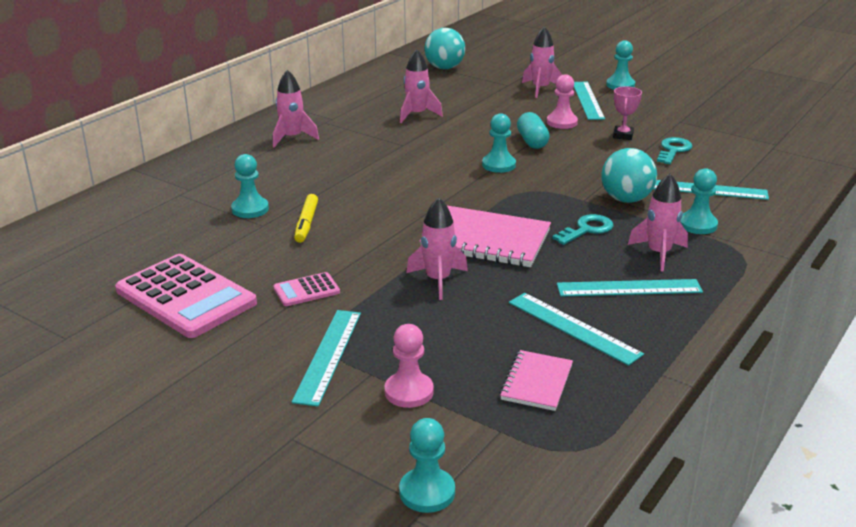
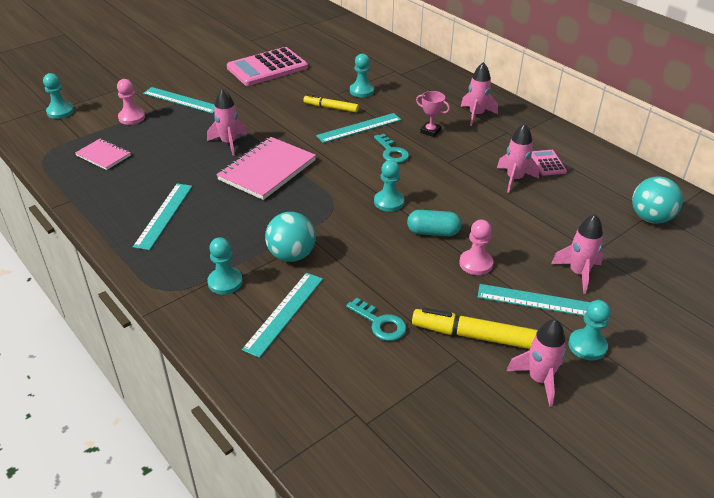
camera: 105 degrees right, 10 degrees up
pink calculator [273,272,340,306] -> pink calculator moved to [531,150,567,176]
turquoise ruler [509,293,644,366] -> turquoise ruler moved to [316,113,401,143]
turquoise key [552,214,613,245] -> turquoise key moved to [374,134,409,163]
pink trophy [613,87,642,140] -> pink trophy moved to [416,91,450,137]
pink rocket [628,174,688,272] -> pink rocket moved to [507,319,566,407]
none -> yellow marker [412,308,538,349]

